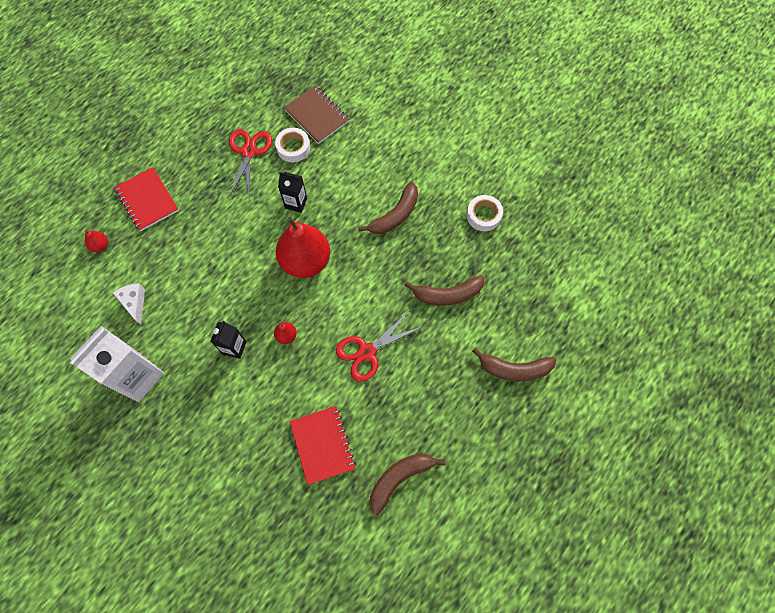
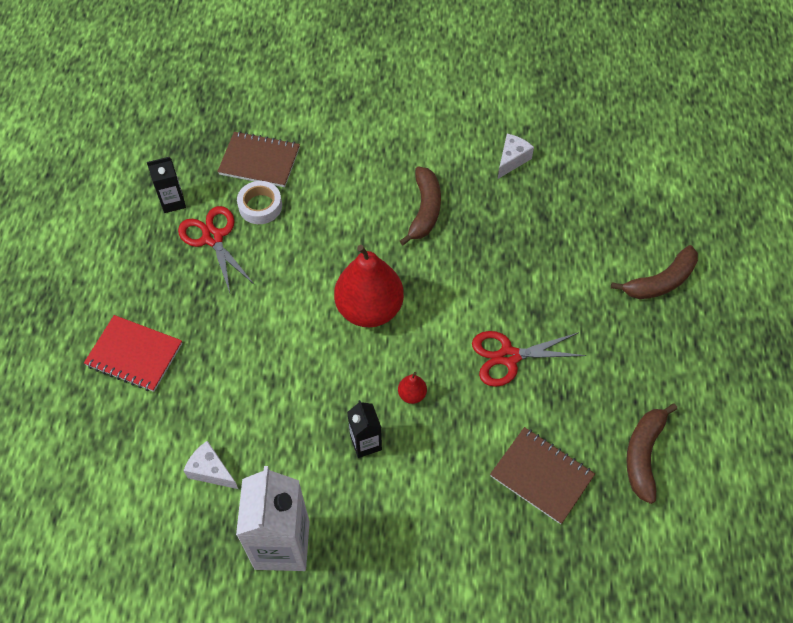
camera: 35 degrees left, 10 degrees down
red pear [85,230,108,252] -> none
black carton [278,172,307,213] -> black carton moved to [147,157,186,213]
red notebook [290,406,356,485] -> brown notebook [490,427,595,524]
red scissors [336,313,421,382] -> red scissors turned 60 degrees clockwise [472,331,586,387]
brown banana [404,275,484,306] -> none
white tape [467,195,503,231] -> white cheese [498,134,534,179]

